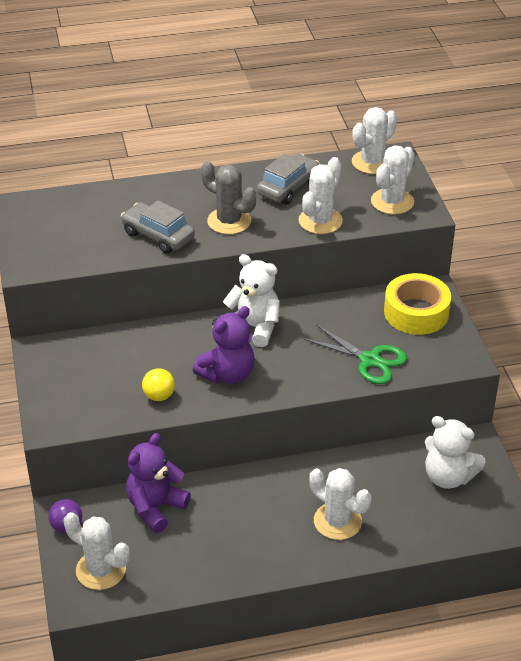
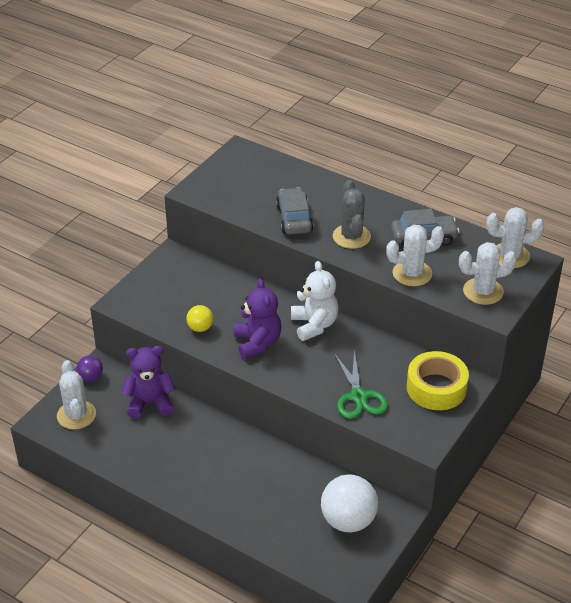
camera: 45 degrees right, 0 degrees up
purple teddy bear [193,306,255,384] -> purple teddy bear turned 105 degrees counterclockwise [234,278,282,359]
white cactus [309,468,371,540] -> none
white teddy bear [425,416,486,489] -> white ball [321,474,378,533]

